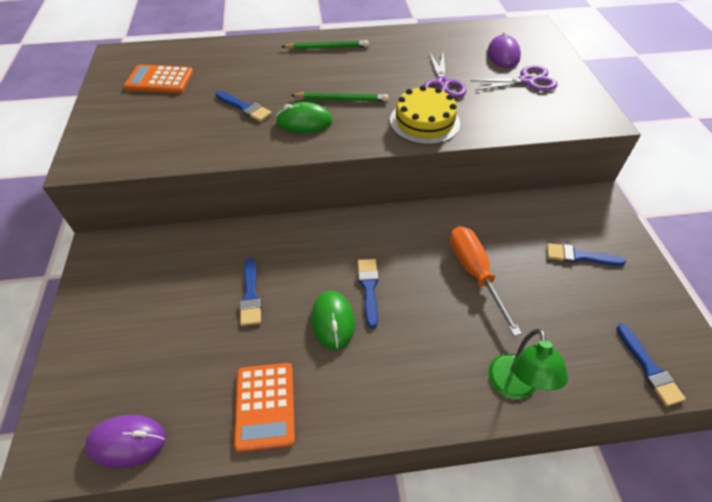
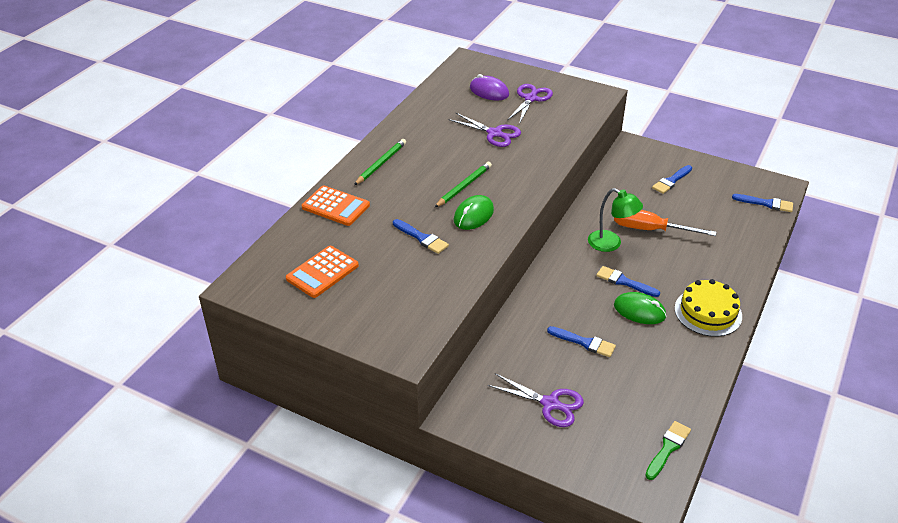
camera: 55 degrees left, 10 degrees down
purple mouse [85,415,166,468] -> green brush [645,421,691,480]
blue brush [215,91,272,122] -> blue brush turned 60 degrees clockwise [393,219,449,254]
orange calculator [234,363,295,452] -> orange calculator moved to [302,185,370,226]
yellow cake [390,85,460,145] -> yellow cake moved to [674,279,742,337]
green lamp [488,329,568,400] -> green lamp moved to [588,188,643,252]
none -> purple scissors [488,373,584,427]

